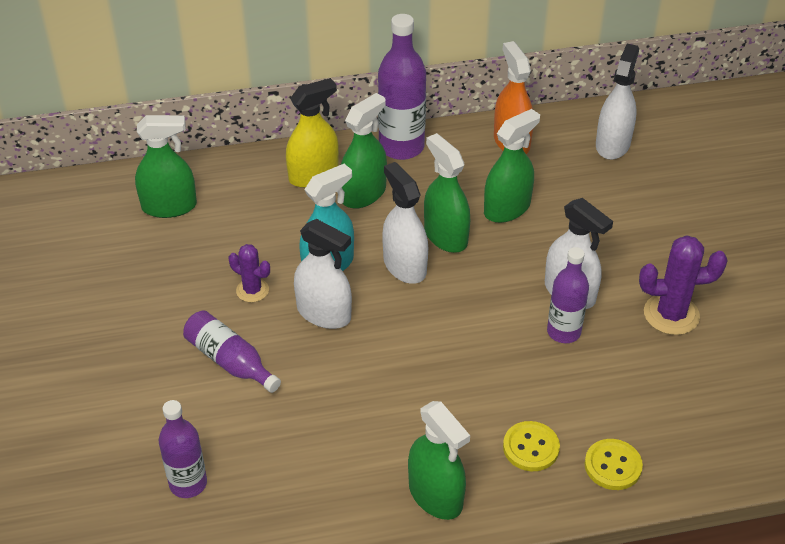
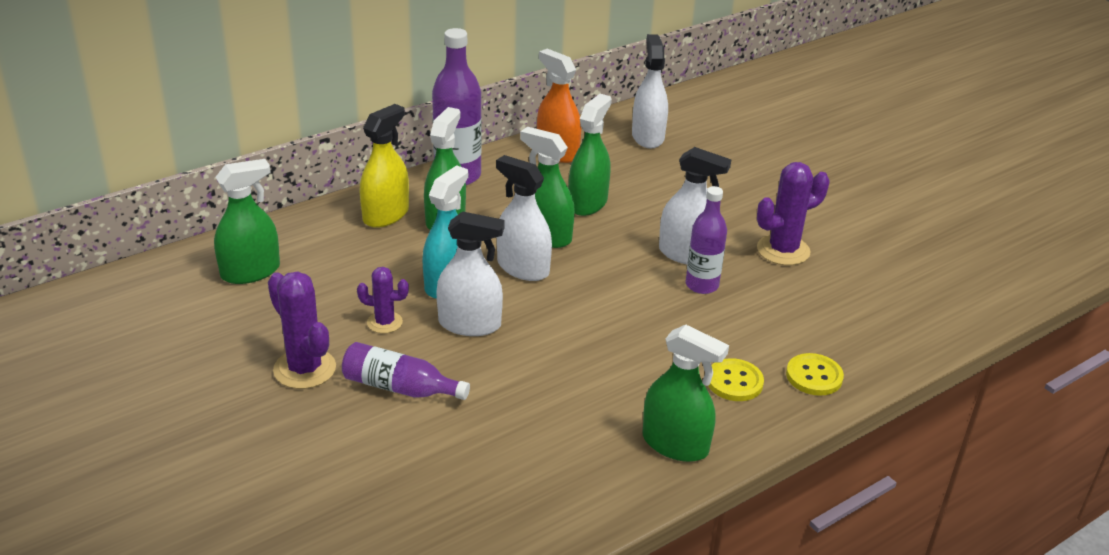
camera: 25 degrees left, 10 degrees down
purple bottle [159,400,207,498] -> none
none -> purple cactus [268,271,336,389]

